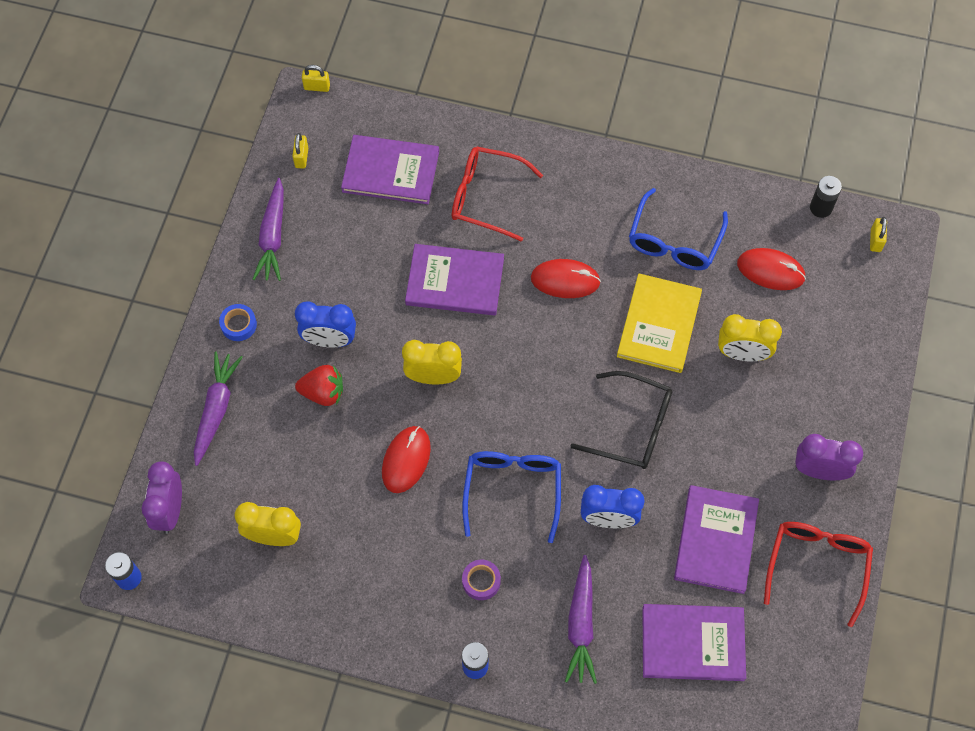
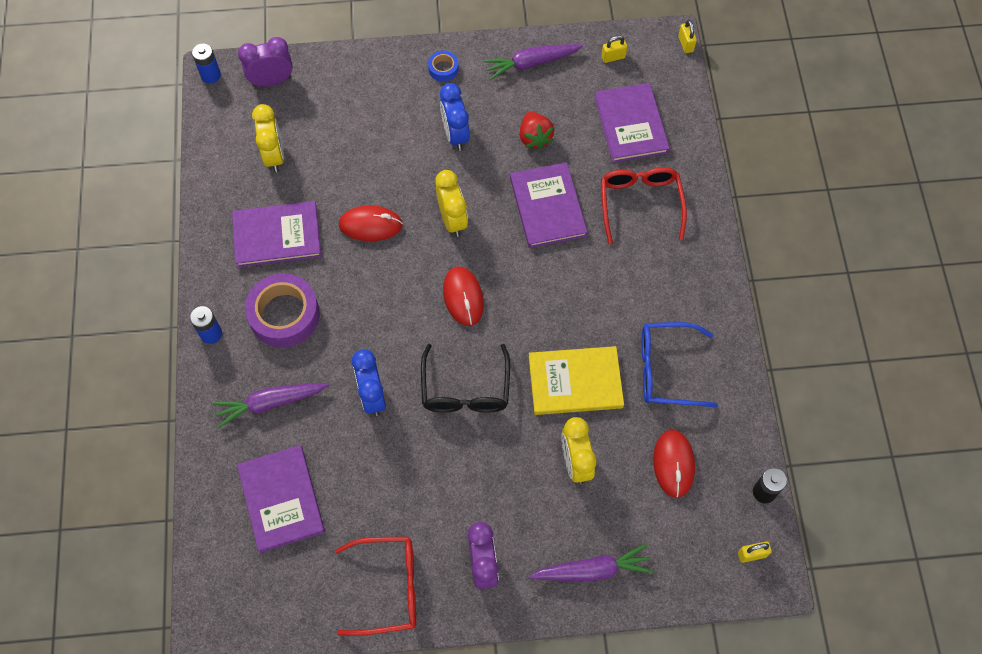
camera: 70 degrees right, 0 degrees up
purple carrot [194,352,243,466] -> purple carrot moved to [529,544,653,581]
red strawberry [295,365,343,406] -> red strawberry moved to [520,112,554,150]
blue glasses [462,451,561,543] -> none
purple tape [462,560,501,600] -> purple tape [245,273,320,348], size x2.10
red mouse [531,259,601,298] -> red mouse moved to [443,267,484,326]
purple book [674,485,759,594] -> purple book moved to [232,201,321,267]

